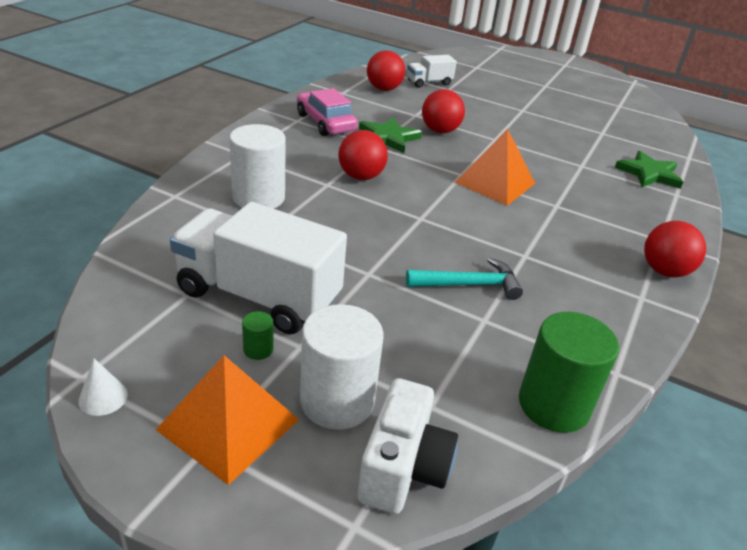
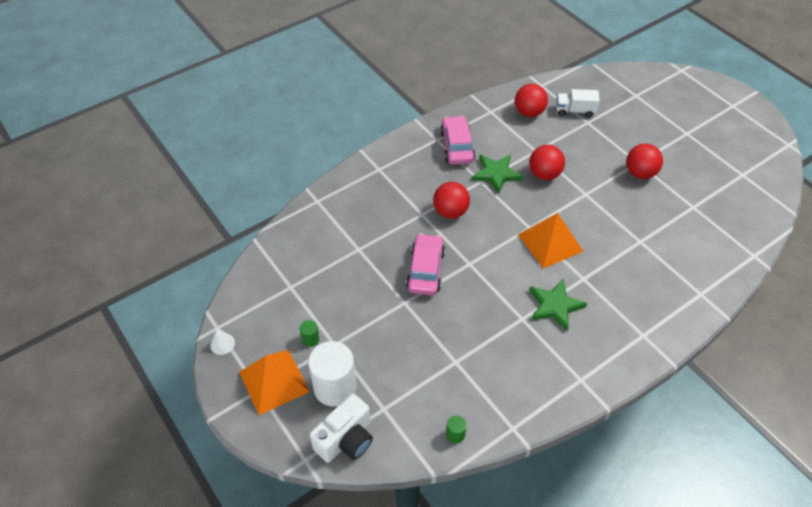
camera: 30 degrees right, 15 degrees up
white truck [170,202,347,334] -> none
white cylinder [229,124,286,209] -> none
turquoise hammer [406,258,523,300] -> none
green cylinder [519,312,619,433] -> green cylinder [446,415,467,443], size x0.43
green star [615,151,683,189] -> green star moved to [529,279,587,331]
red ball [644,221,706,277] -> red ball moved to [626,144,663,179]
none -> pink car [406,233,445,295]

